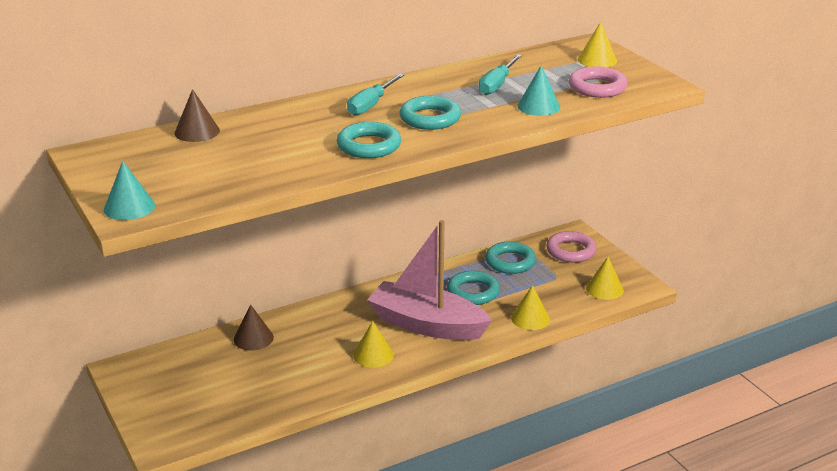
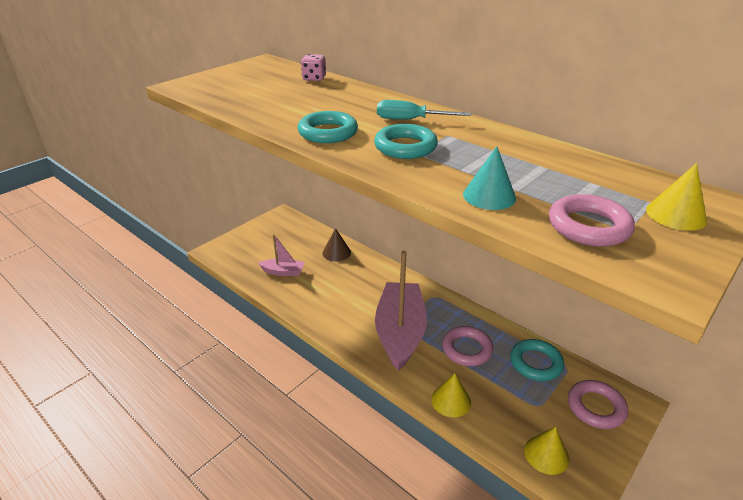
camera: 70 degrees right, 5 degrees up
turquoise cone [104,161,155,220] -> none
brown cone [175,89,220,142] -> pink dice [301,54,326,81]
yellow cone [353,321,394,368] -> none
turquoise ring [447,271,500,305] -> pink ring [442,326,493,366]
turquoise screwdriver [479,54,522,95] -> none
none -> pink boat [258,234,305,276]

